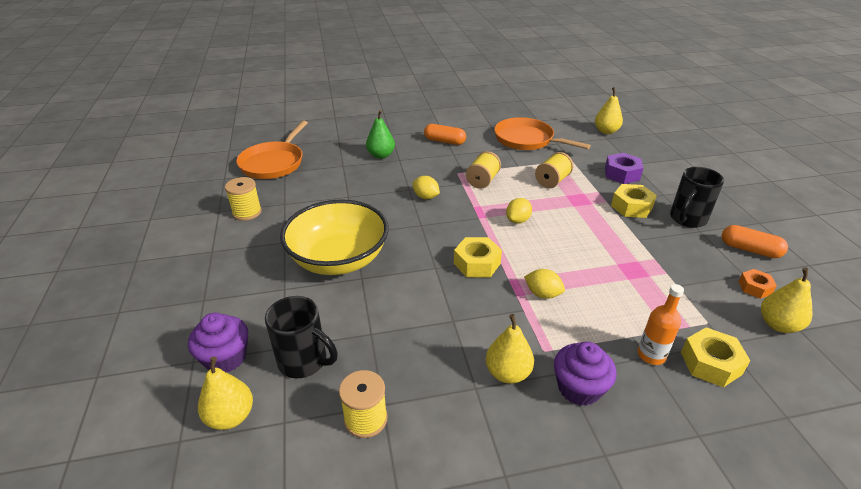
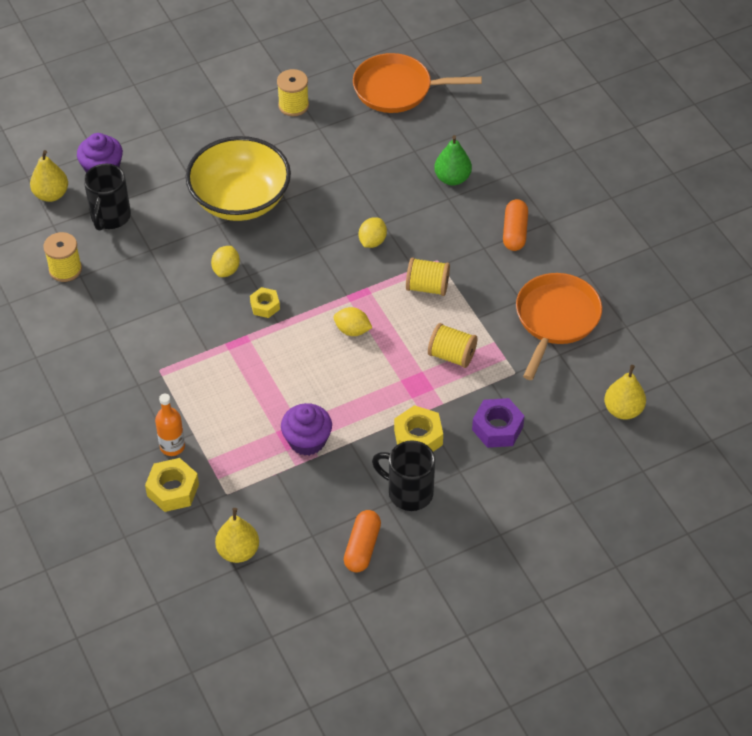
camera: 75 degrees right, 15 degrees up
yellow nut [454,237,502,277] -> yellow nut [250,287,280,318], size x0.63
yellow pear [486,314,534,384] -> none
yellow lemon [524,269,565,299] -> yellow lemon moved to [211,246,240,277]
purple cupcake [554,342,617,406] -> purple cupcake moved to [281,403,332,456]
orange nut [738,269,777,299] -> none

